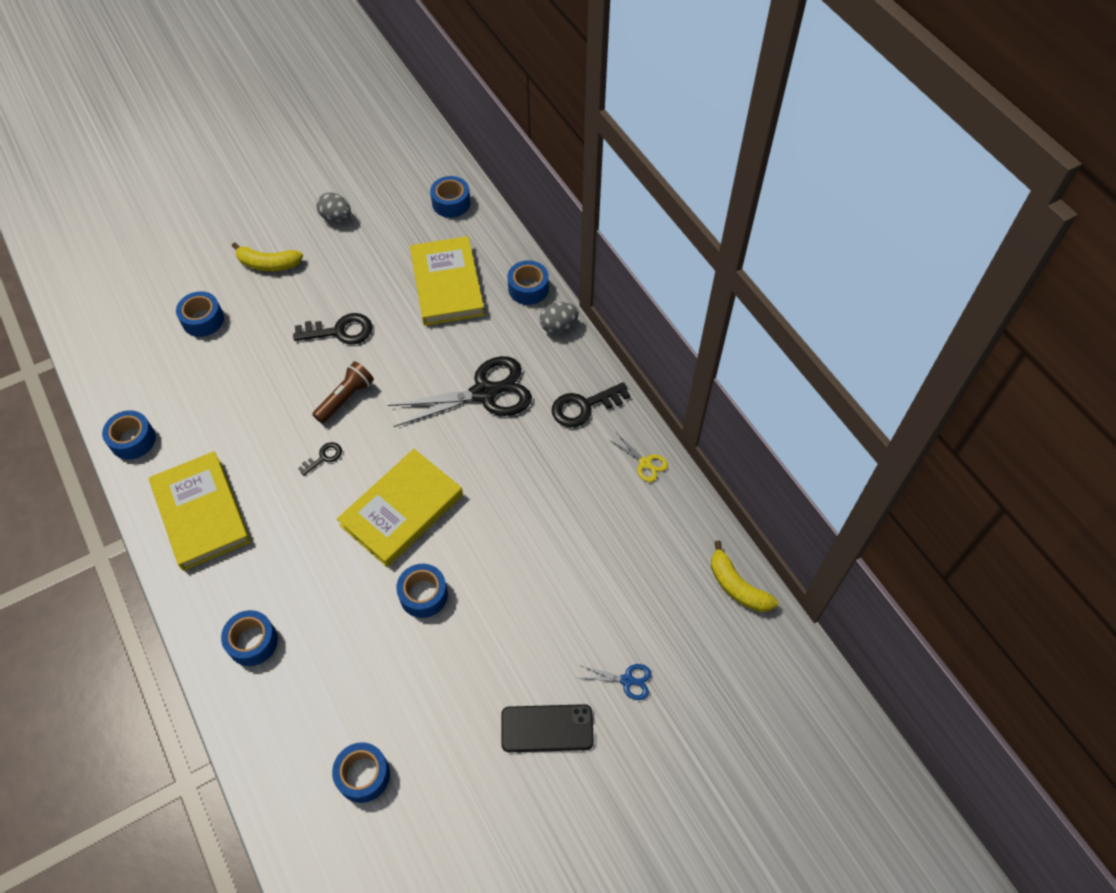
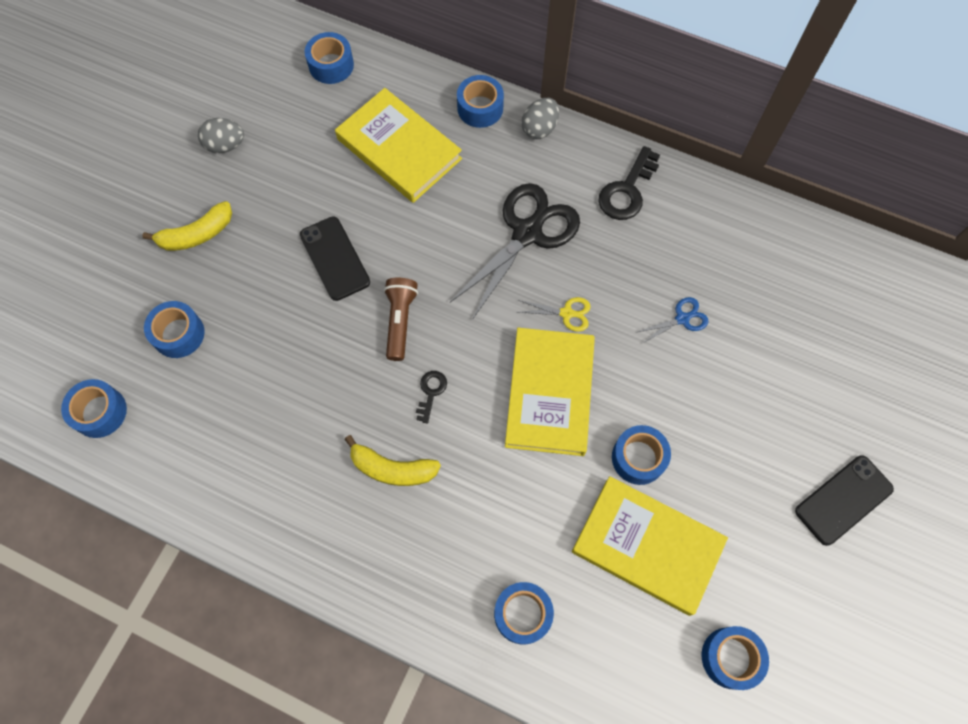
camera: 35 degrees left, 10 degrees up
blue tape [102,410,156,460] -> blue tape moved to [61,379,127,438]
yellow book [149,451,251,571] -> yellow book moved to [572,476,728,616]
black key [293,313,372,345] -> black phone [300,216,370,301]
blue scissors [579,664,651,700] -> blue scissors moved to [635,297,708,343]
yellow scissors [609,434,668,482] -> yellow scissors moved to [519,297,591,332]
yellow banana [711,541,778,612] -> yellow banana moved to [345,435,441,486]

